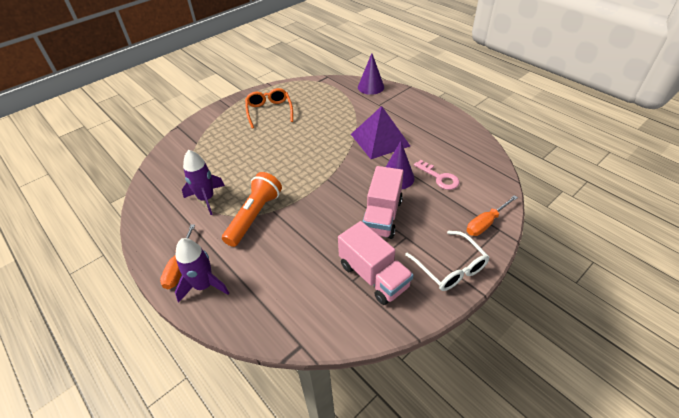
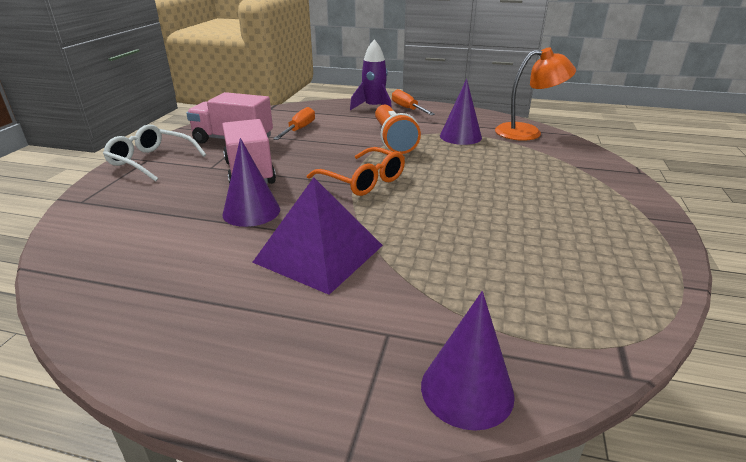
camera: 145 degrees right, 15 degrees down
purple rocket [182,150,225,215] -> purple cone [440,79,482,145]
orange glasses [245,88,293,129] -> orange glasses moved to [307,147,405,196]
pink key [414,160,460,190] -> none
orange screwdriver [467,195,518,236] -> orange screwdriver moved to [273,107,315,140]
none -> orange lamp [495,47,576,141]

